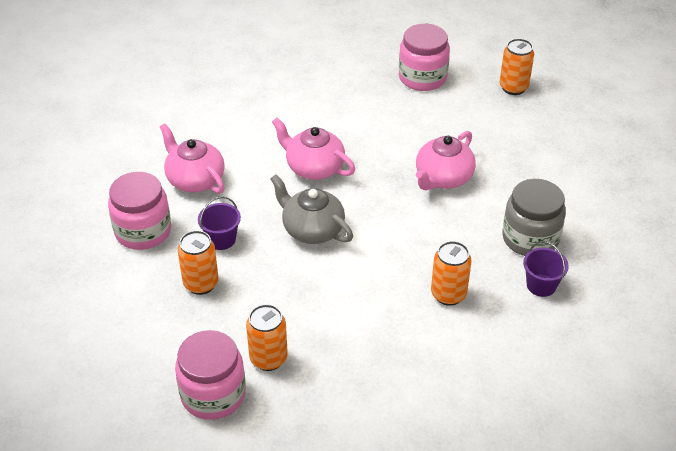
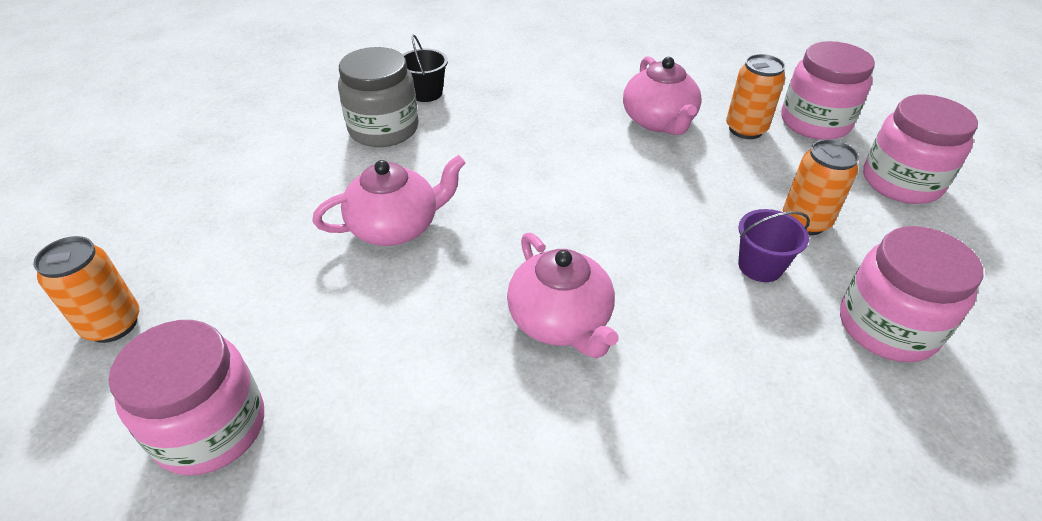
camera: 150 degrees left, 0 degrees up
pink teapot [160,124,225,194] -> pink teapot moved to [623,56,702,135]
grey teapot [270,174,353,244] -> none
orange can [431,241,472,306] -> none
purple bucket [523,241,569,297] -> black bucket [403,34,448,102]
none -> pink jar [863,95,978,204]

